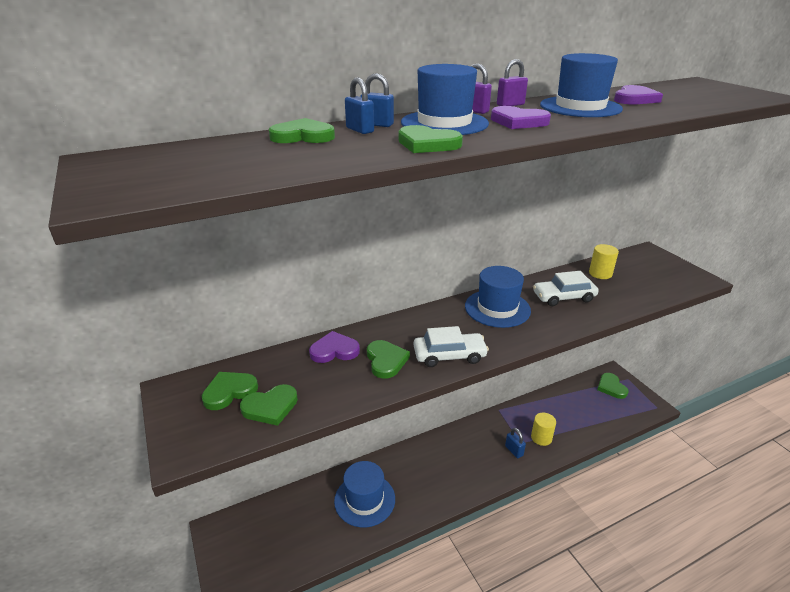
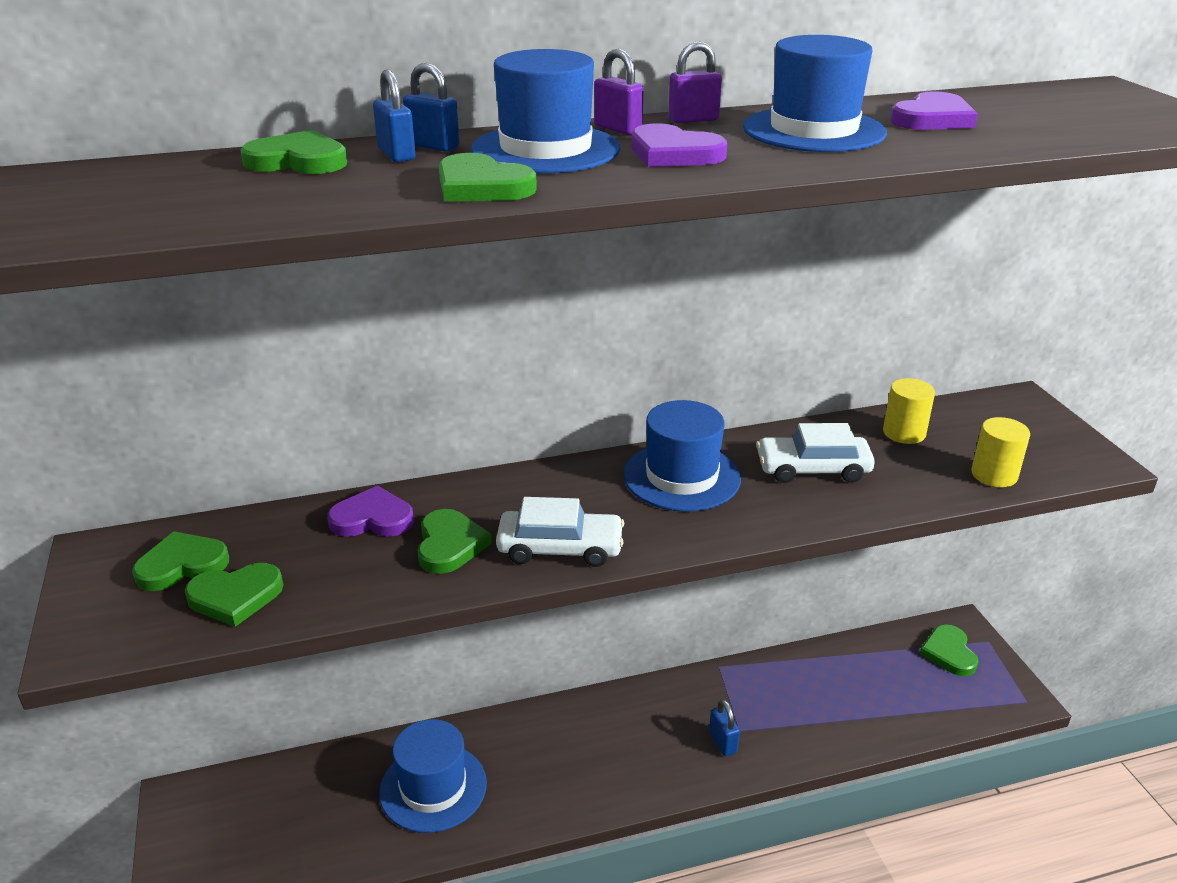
camera: 10 degrees right, 0 degrees up
yellow cylinder [531,412,556,446] -> yellow cylinder moved to [971,417,1030,487]

